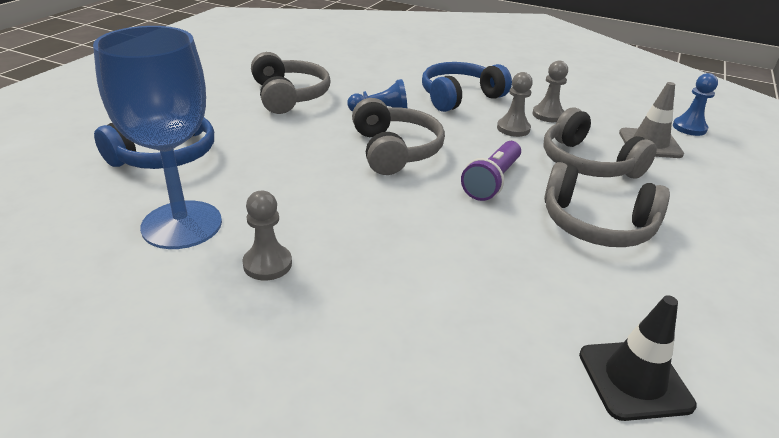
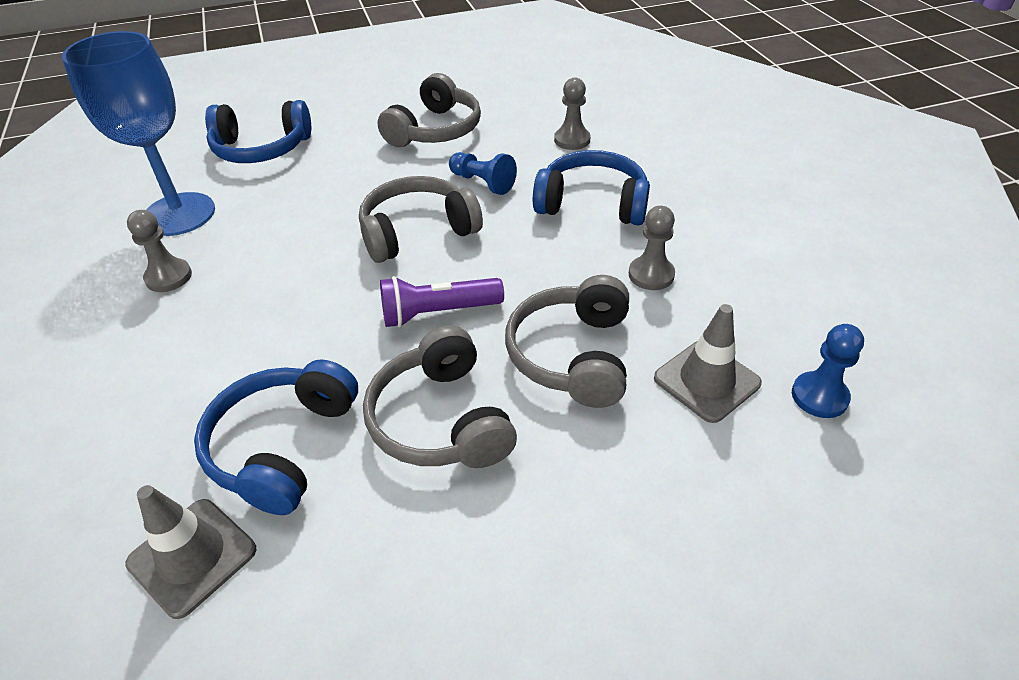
camera: 50 degrees right, 10 degrees up
grey headphones [352,98,445,175] -> grey headphones turned 150 degrees counterclockwise [359,176,483,263]
grey pawn [497,72,533,137] -> grey pawn moved to [554,78,591,150]
black traffic cone [579,295,697,421] -> grey traffic cone [125,485,256,619]
none -> blue headphones [194,360,358,515]

